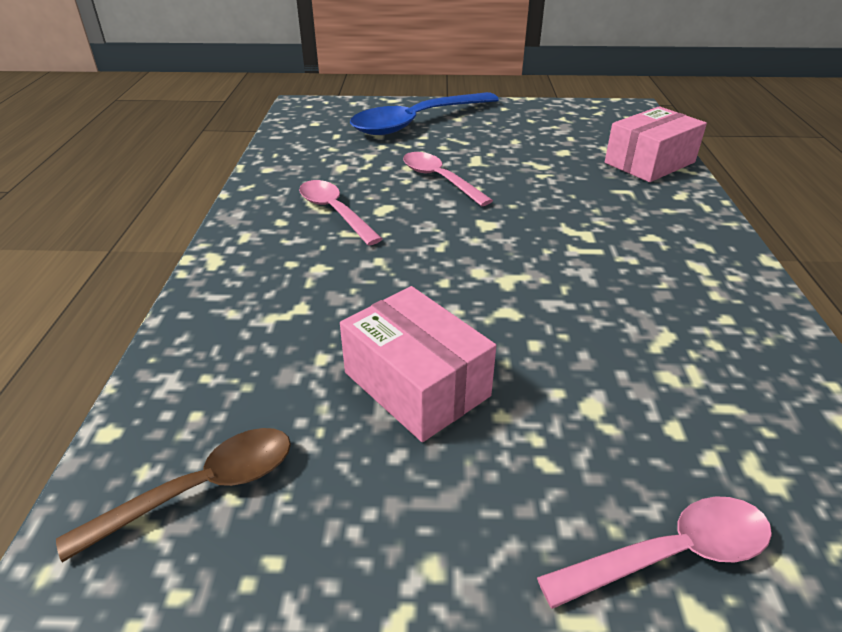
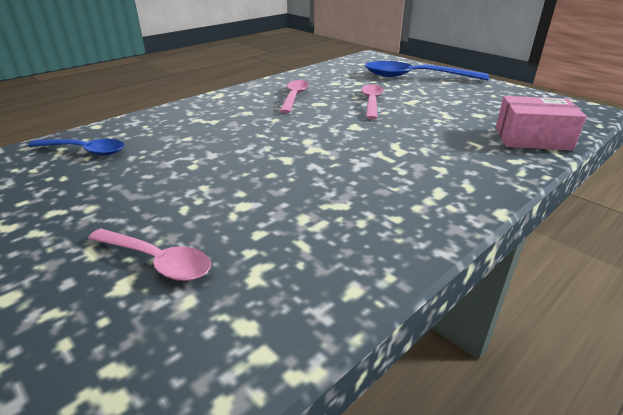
camera: 45 degrees right, 5 degrees down
brown spoon [56,428,291,562] -> blue spoon [29,139,125,156]
pink box [340,286,496,442] -> none

